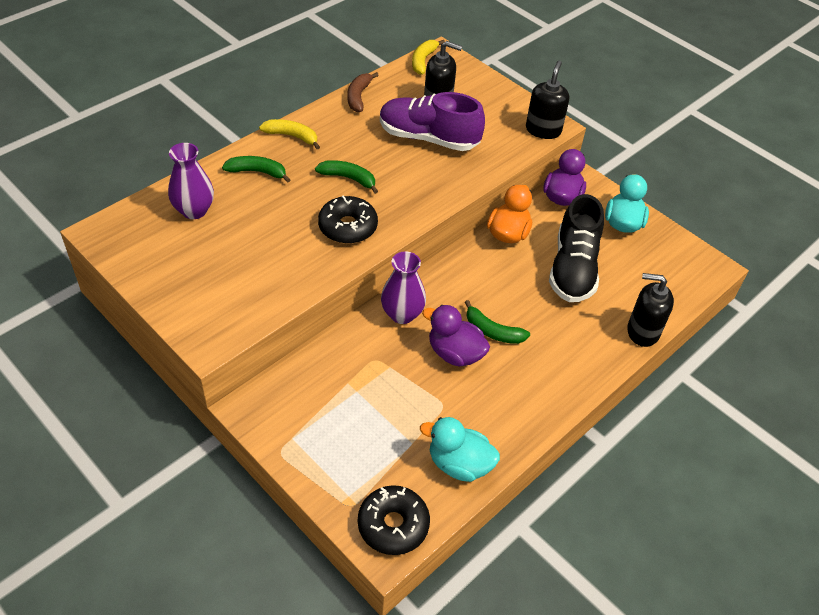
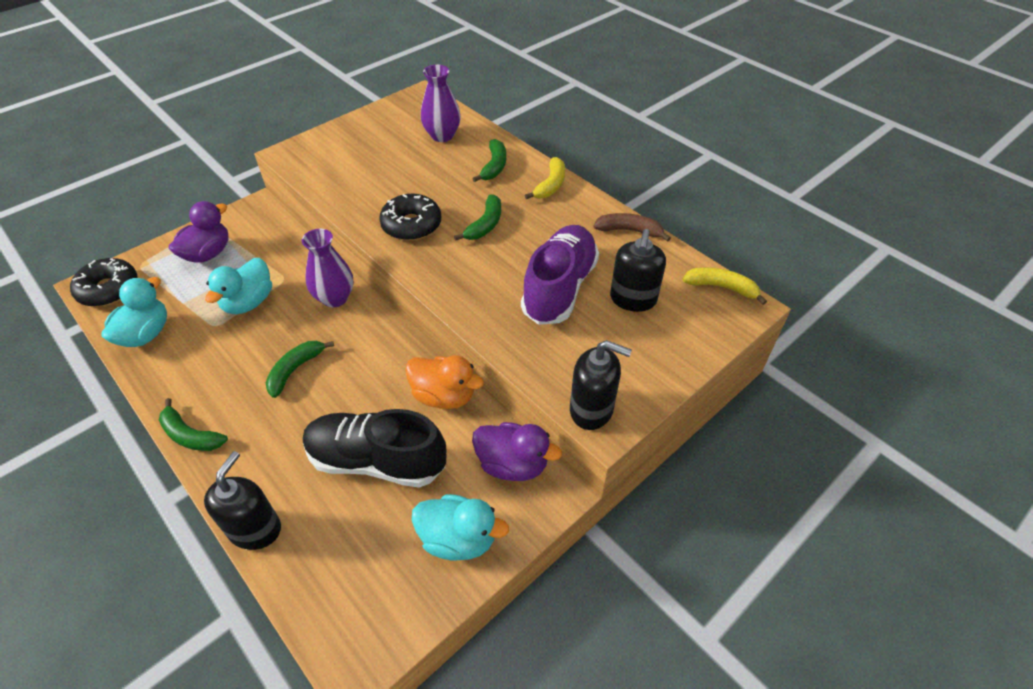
camera: 95 degrees right, 0 degrees up
purple duck [422,305,490,366] -> purple duck moved to [169,201,229,263]
none -> green banana [159,398,228,451]
none -> turquoise duck [205,258,272,314]

